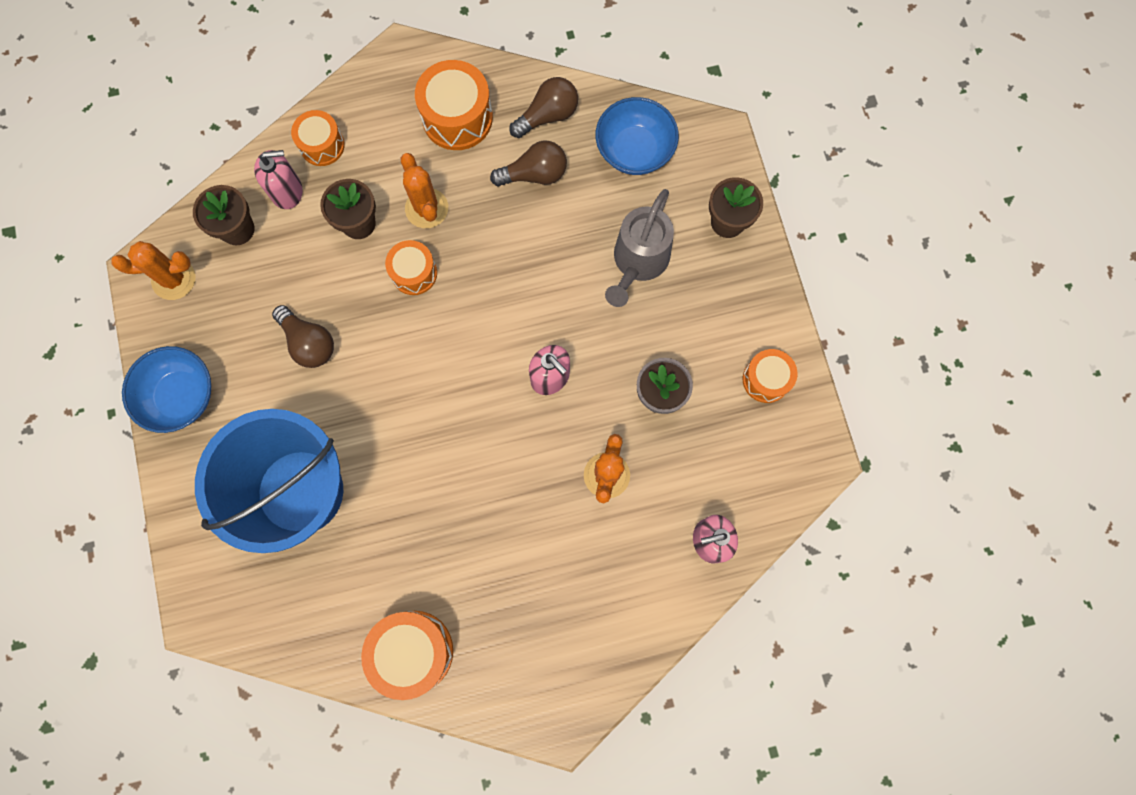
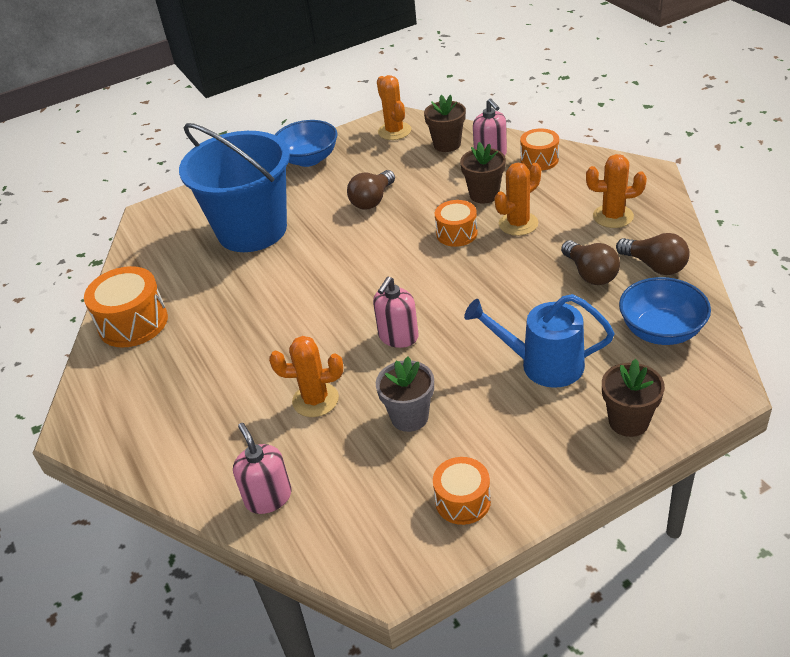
camera: 80 degrees right, 35 degrees down
orange drum [415,60,493,150] -> orange cactus [586,154,647,228]
grey watering can [605,189,674,307] -> blue watering can [464,294,614,388]

